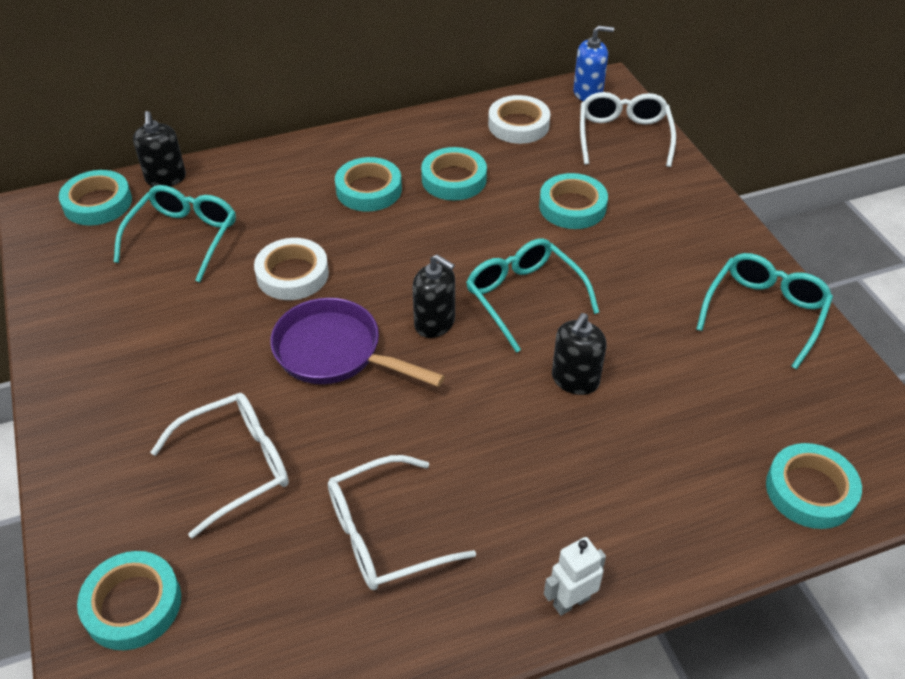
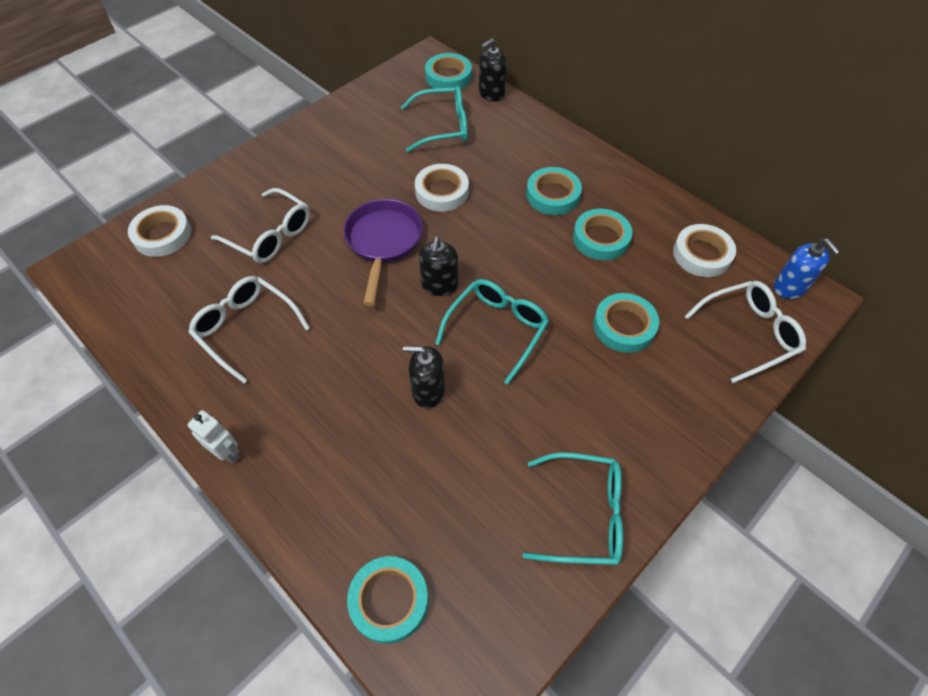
camera: 65 degrees right, 10 degrees up
turquoise tape [77,551,181,650] -> white tape [128,205,191,257]

